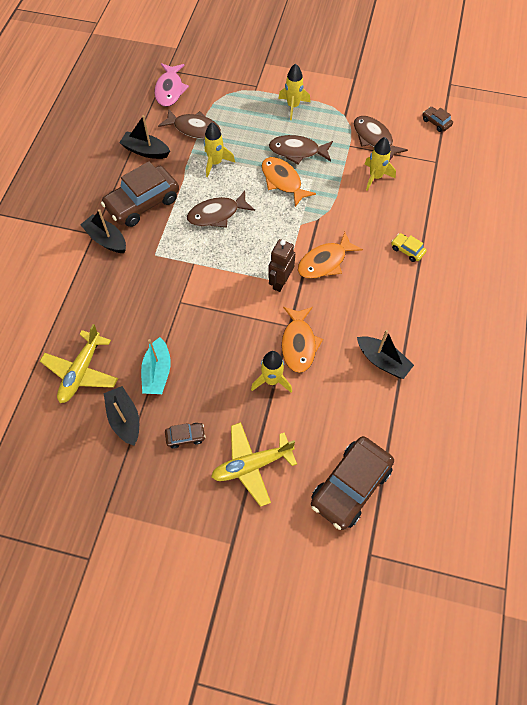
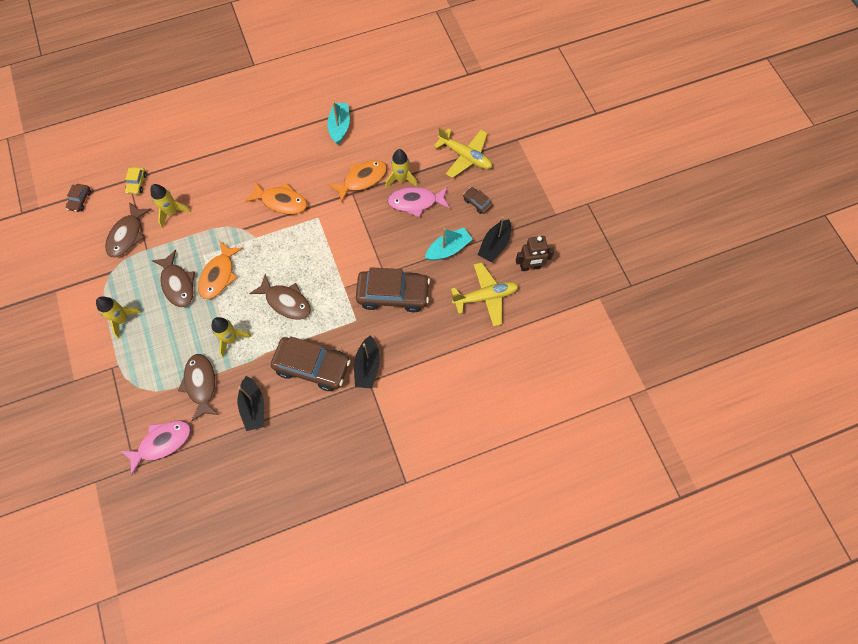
camera: 125 degrees left, 5 degrees up
brown robot [268,239,295,292] -> brown robot moved to [516,236,554,271]
brown car [311,436,394,530] -> brown car moved to [356,267,430,312]
black boat [357,330,414,379] -> turquoise boat [327,102,350,145]
yellow car [391,233,427,262] -> yellow car moved to [125,167,147,194]
none -> pink fish [388,187,450,217]

